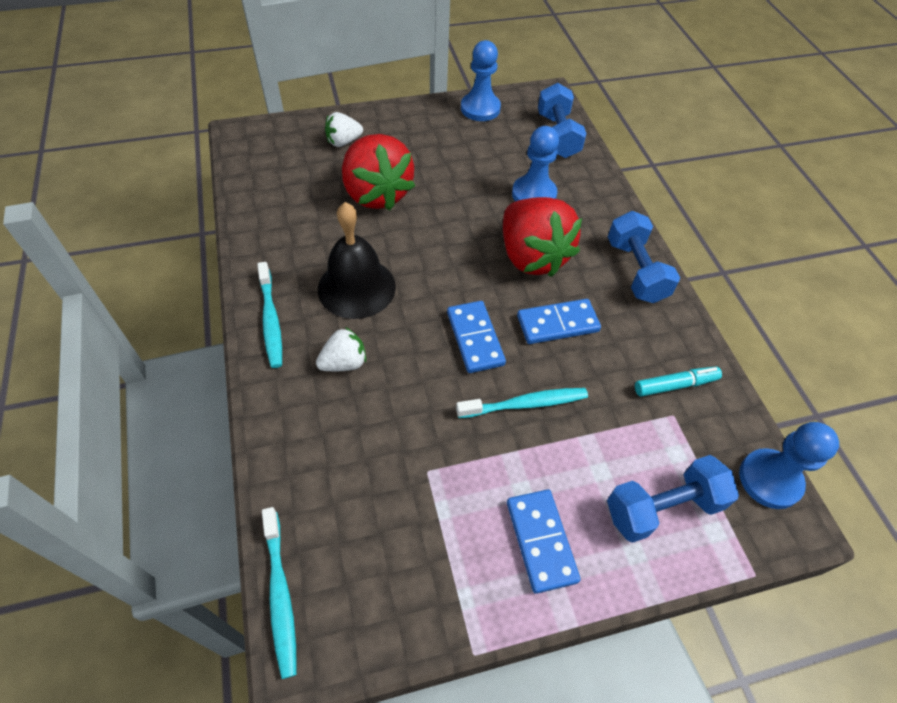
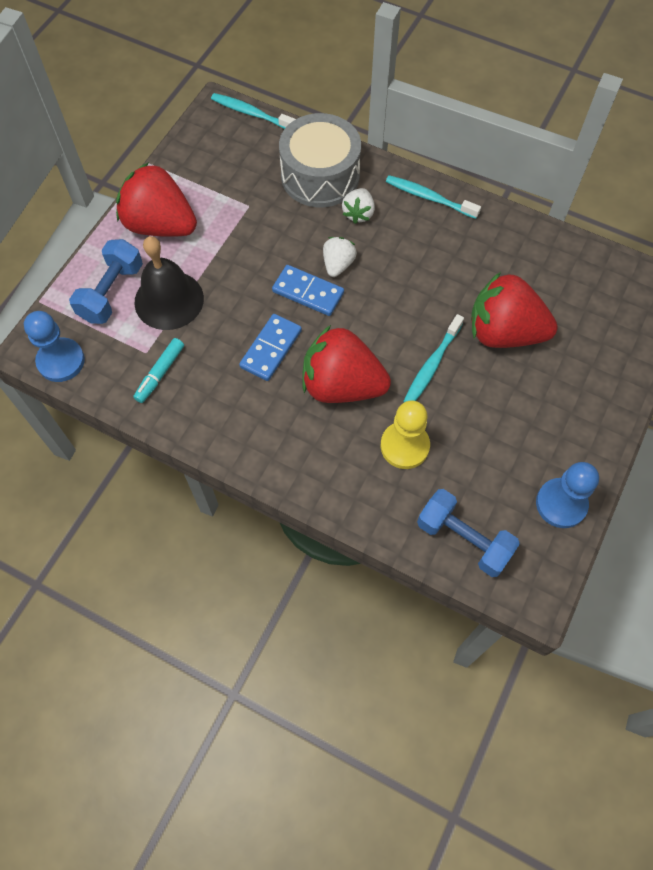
camera: 135 degrees right, 10 degrees up
black bell [318,202,396,319] -> black bell moved to [134,236,204,330]
white strawberry [325,112,363,147] -> white strawberry moved to [323,237,357,277]
turquoise toothbrush [456,388,588,418] -> turquoise toothbrush moved to [403,314,464,402]
blue domino [507,489,581,594] -> red strawberry [116,162,197,237]
blue pawn [512,126,559,202] -> yellow pawn [381,401,430,469]
blue dumbbell [608,211,680,303] -> none
none -> grey drum [279,113,361,207]

